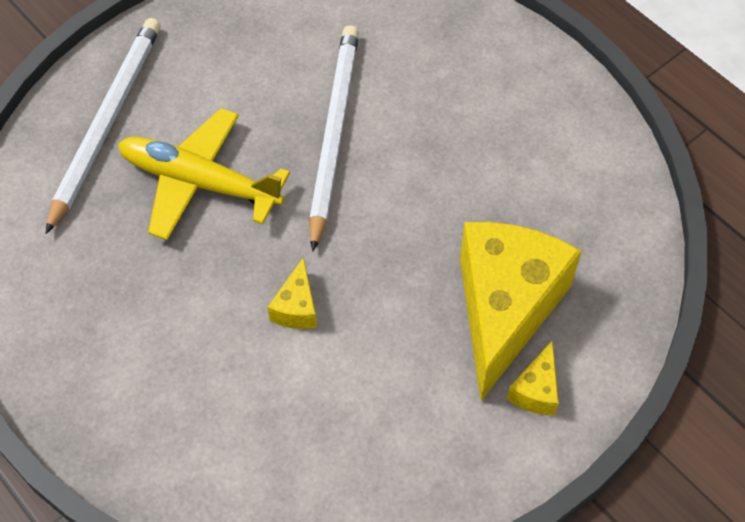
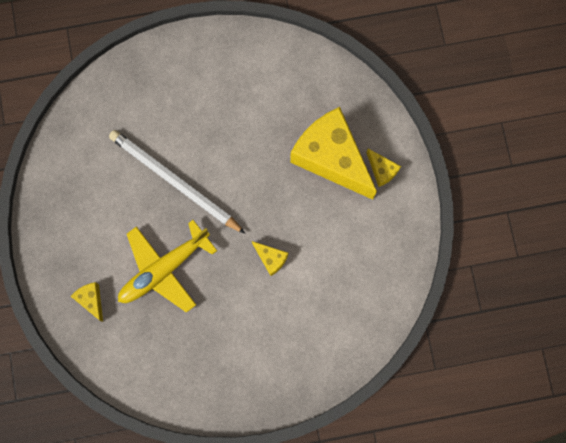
camera: 60 degrees left, 20 degrees up
white pencil [45,18,160,234] -> yellow cheese [71,282,103,322]

